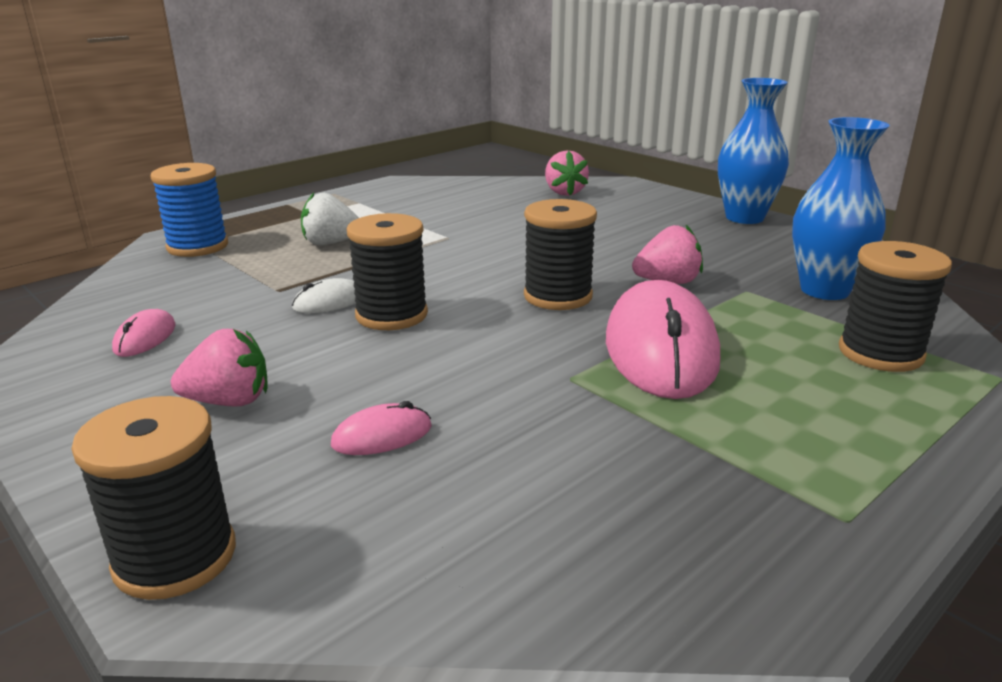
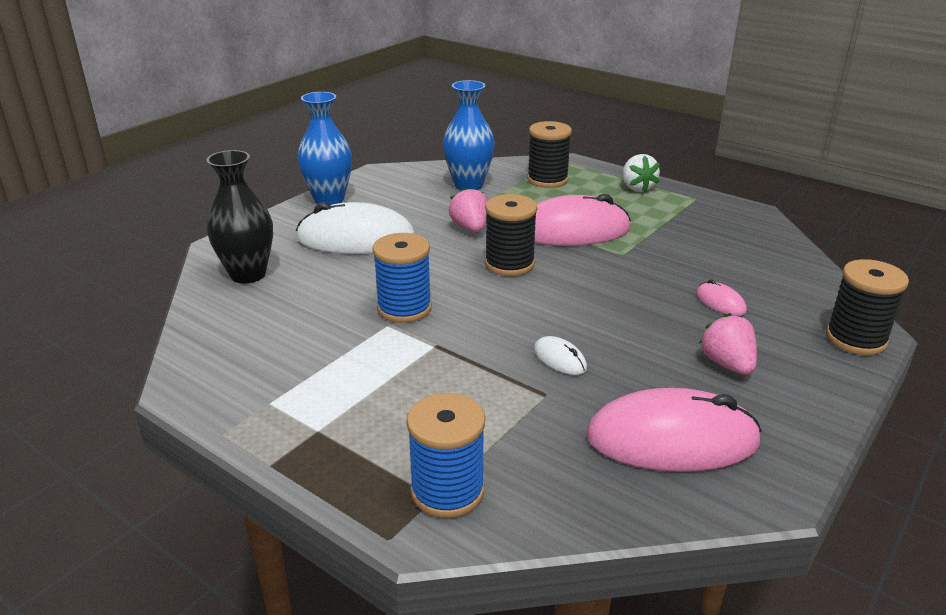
camera: 100 degrees left, 5 degrees up
pink mouse [112,309,176,357] -> pink mouse [586,388,762,472], size x2.32
white strawberry [301,193,359,245] -> white strawberry moved to [622,154,660,193]
black spool [347,213,428,330] -> none
pink strawberry [545,150,589,196] -> black vase [207,150,273,284]
none -> white mouse [296,202,415,254]
none -> blue spool [372,233,432,323]

